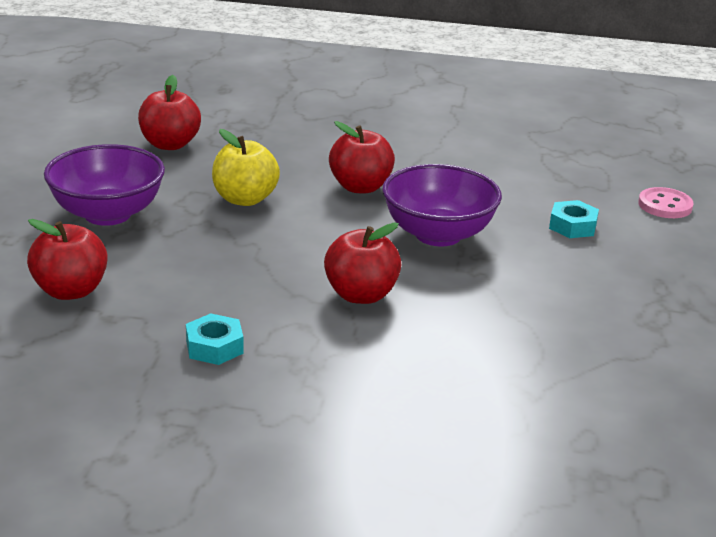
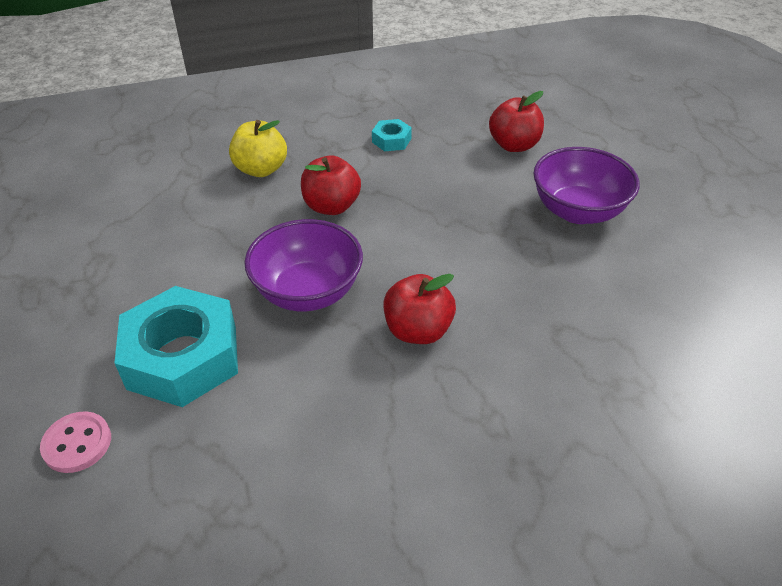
camera: 155 degrees right, 15 degrees up
red apple [138,75,201,150] -> none
yellow apple [212,129,280,206] -> yellow apple moved to [229,120,287,177]
turquoise nut [549,200,599,238] -> turquoise nut [115,286,238,407], size x2.24

